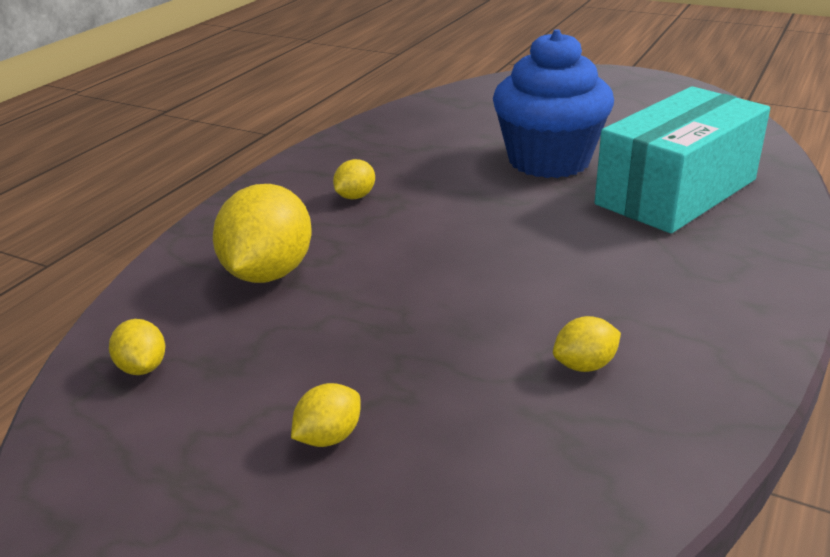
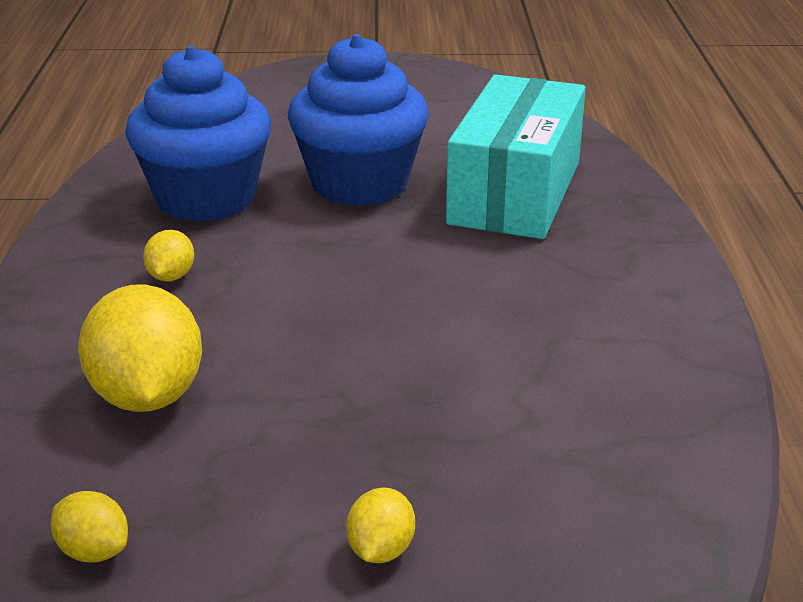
camera: 30 degrees left, 0 degrees up
yellow lemon [553,316,621,372] -> none
none -> blue cupcake [125,46,271,222]

